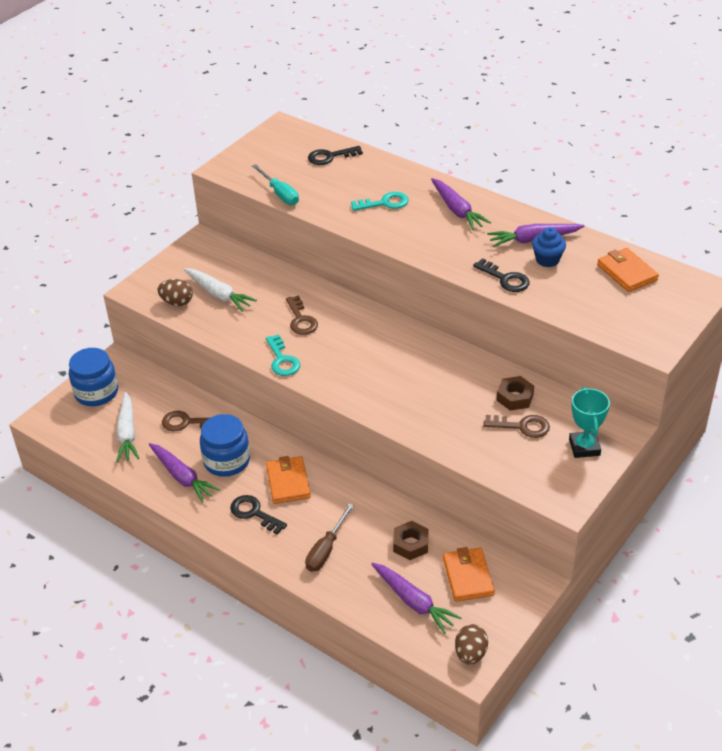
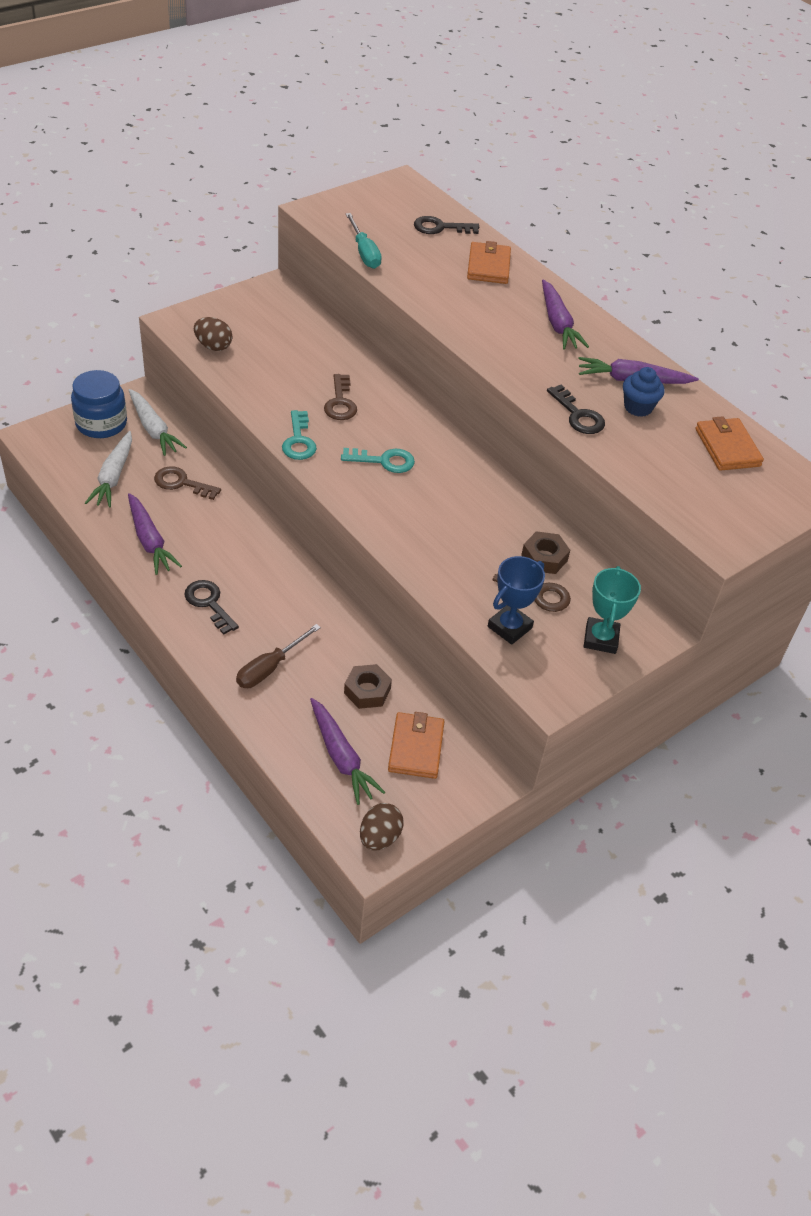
camera: 10 degrees right, 5 degrees up
white carrot [184,268,257,312] -> white carrot moved to [129,389,187,456]
blue jar [200,414,250,477] -> none
orange wallet [266,456,311,504] -> orange wallet moved to [467,241,511,284]
turquoise key [351,192,409,211] -> turquoise key moved to [341,448,415,473]
none -> blue trophy [488,556,545,645]

